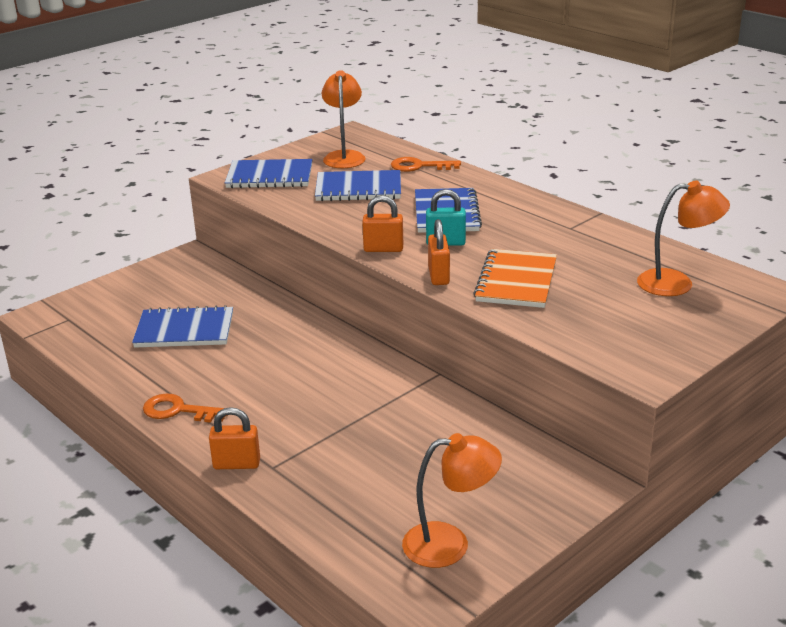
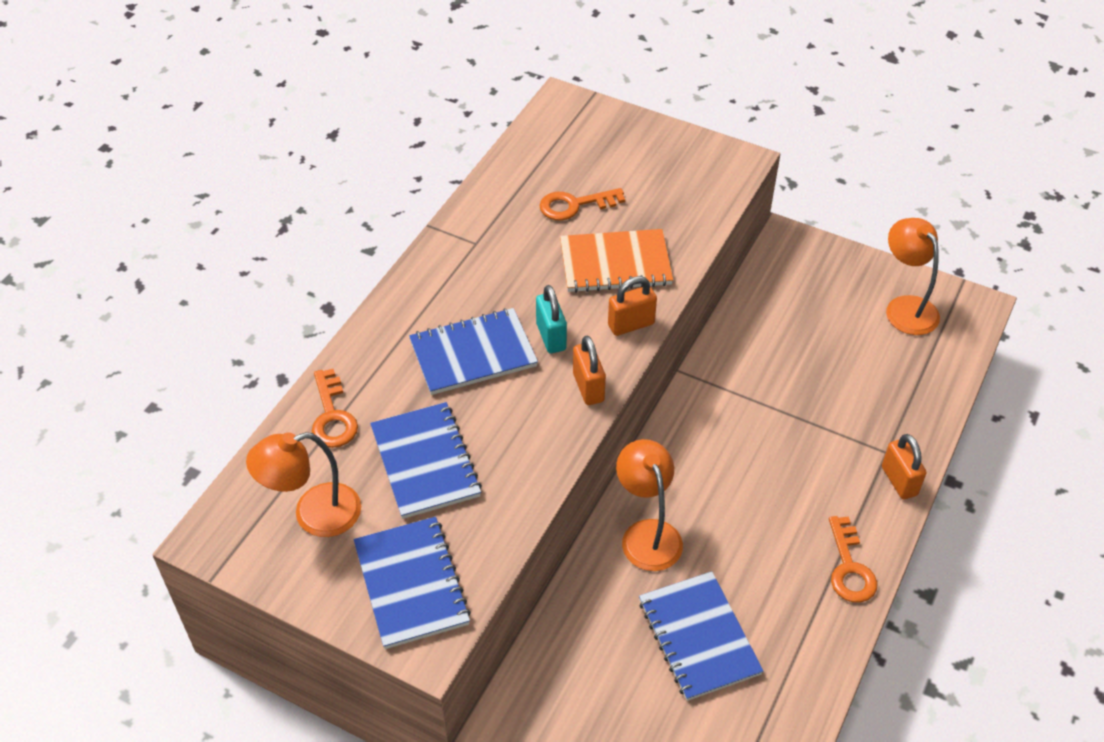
camera: 110 degrees left, 20 degrees up
orange lamp [637,181,730,296] -> orange lamp moved to [616,439,683,571]
none -> orange key [539,188,625,220]

